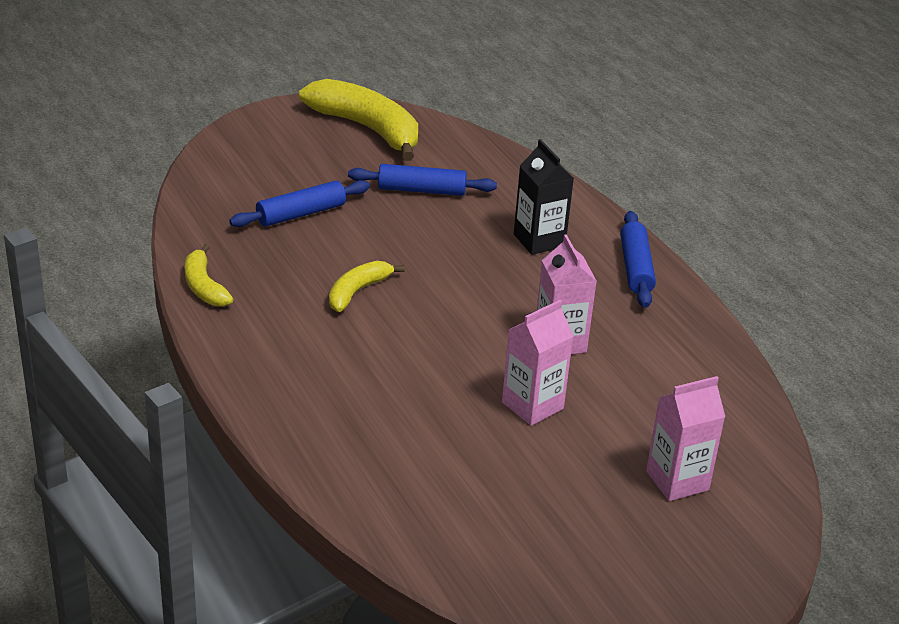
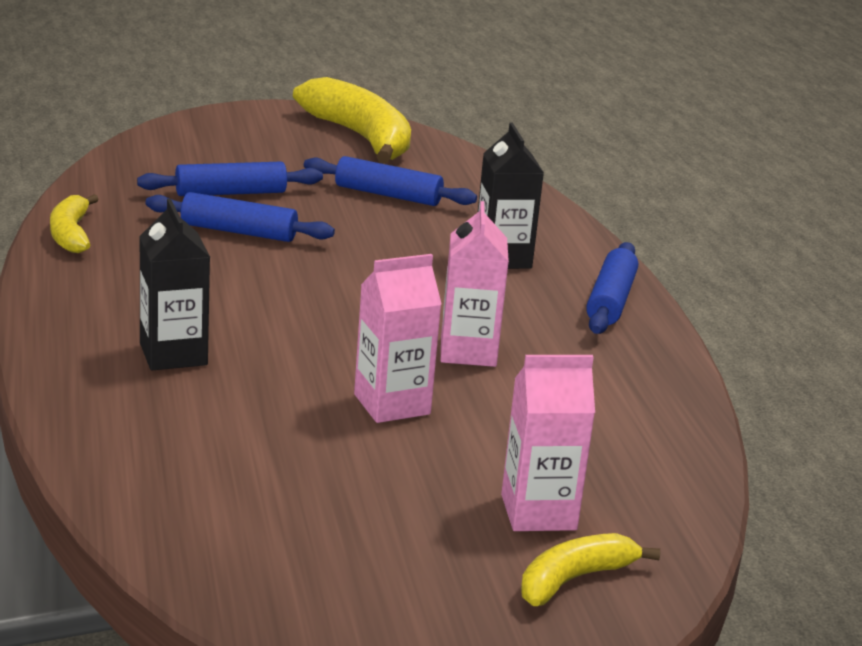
camera: 15 degrees right, 10 degrees down
yellow banana [329,261,405,312] -> yellow banana moved to [521,533,660,606]
none -> black carton [139,199,210,370]
none -> blue rolling pin [146,192,335,242]

